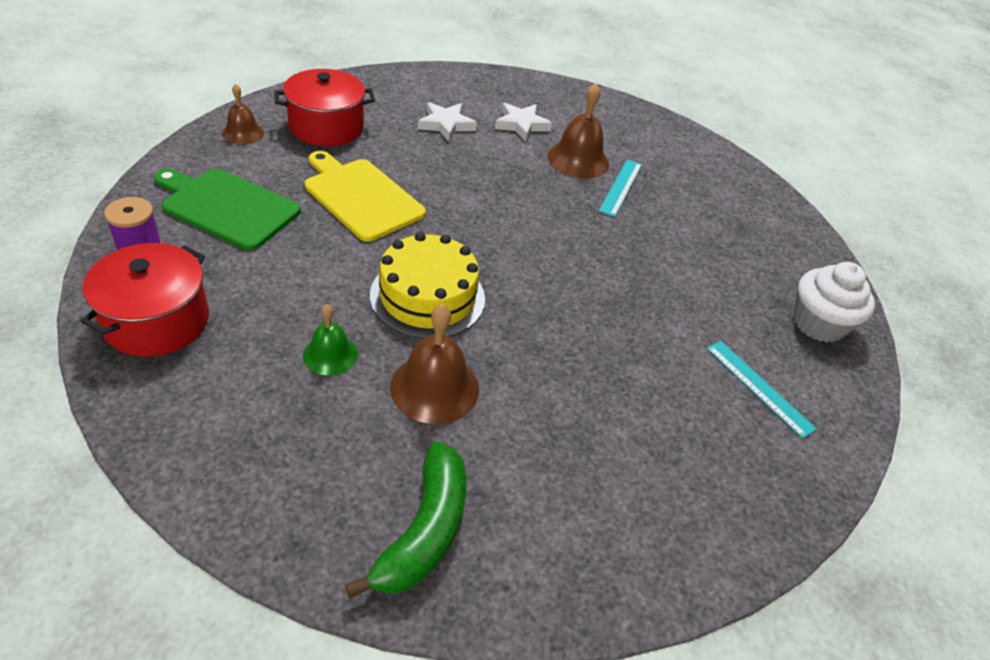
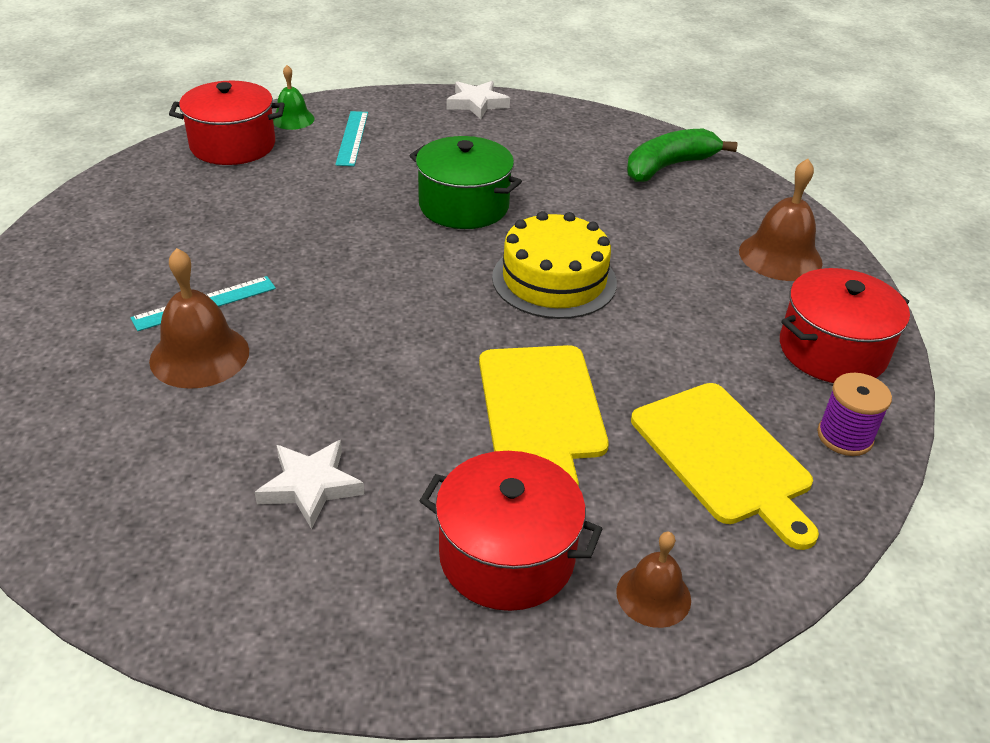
camera: 140 degrees left, 5 degrees down
green cutting board [154,168,301,250] -> yellow cutting board [631,383,819,550]
green bell [303,304,358,375] -> green bell moved to [273,65,314,130]
brown bell [390,304,479,424] -> brown bell moved to [739,159,823,281]
white star [495,103,552,142] -> white star moved to [446,81,510,119]
white cupcake [793,262,875,342] -> red pot [169,81,285,165]
none -> green pot [409,136,522,229]

